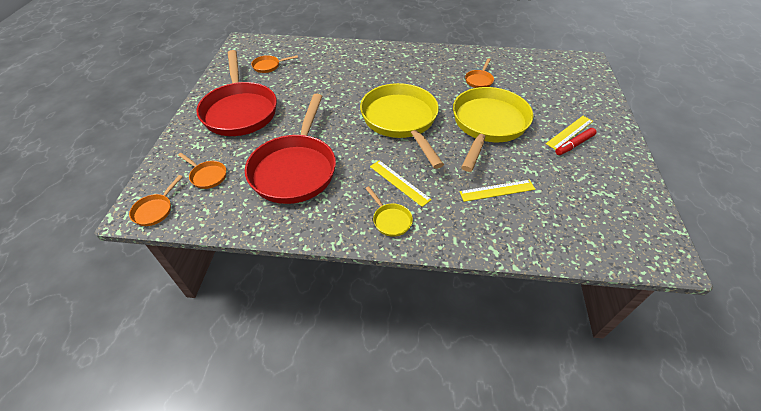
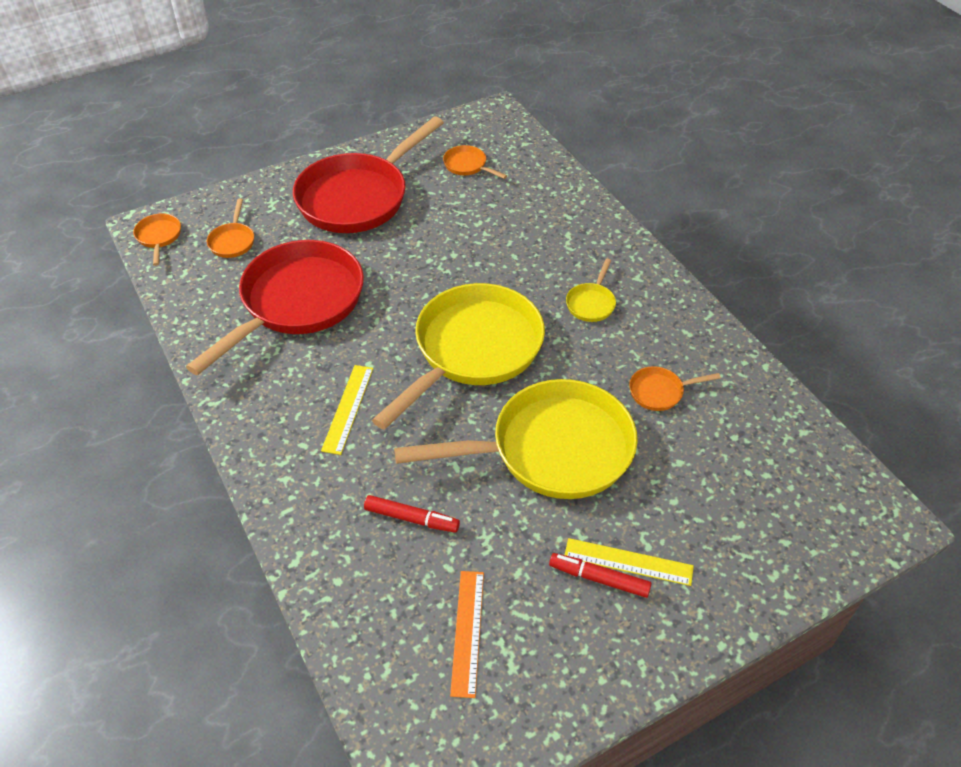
camera: 55 degrees right, 0 degrees up
orange pan [129,175,183,226] -> orange pan turned 90 degrees clockwise [133,213,181,266]
red pan [245,94,336,204] -> red pan turned 150 degrees clockwise [186,240,364,375]
yellow pan [365,186,413,237] -> yellow pan moved to [566,259,616,322]
yellow ruler [459,180,535,202] -> red marker [364,495,460,533]
none -> orange ruler [450,571,484,698]

